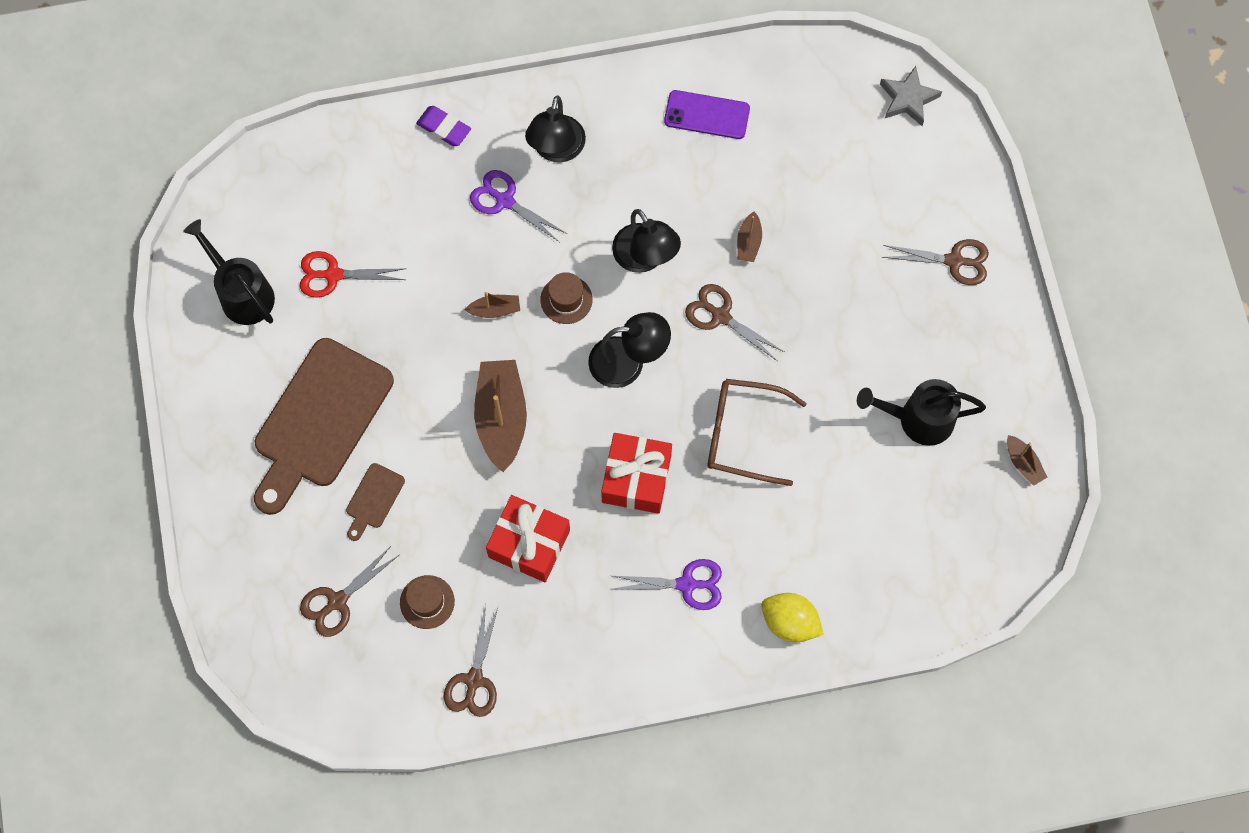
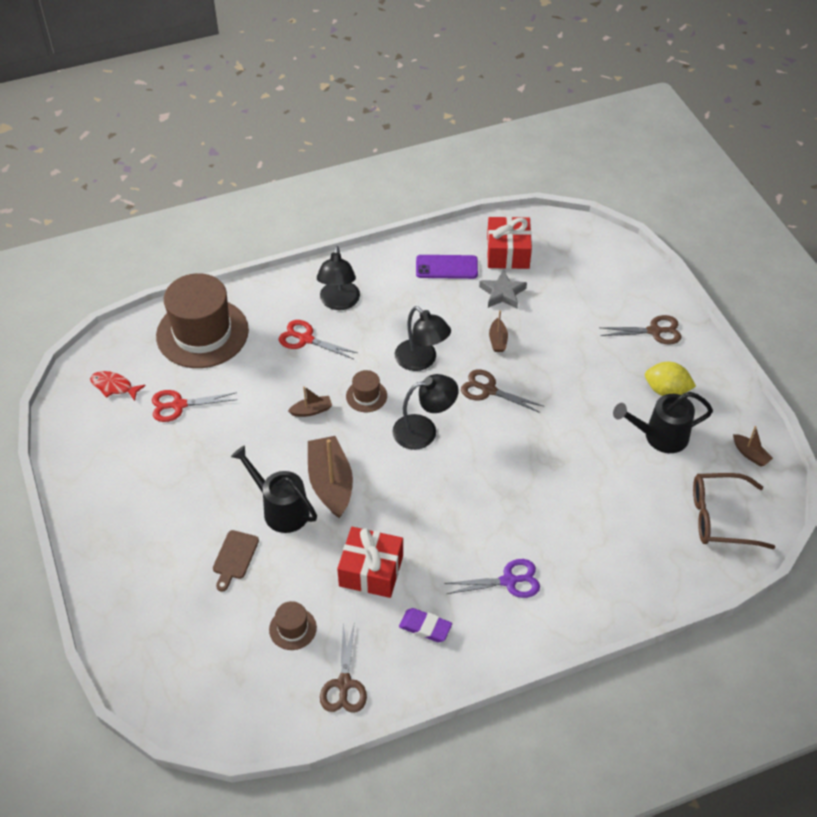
camera: 10 degrees left, 20 degrees down
black watering can [183,219,275,325] -> black watering can moved to [231,446,317,533]
brown cutting board [254,338,394,515] -> none
brown scissors [300,546,399,637] -> none
purple eraser [416,106,471,146] -> purple eraser moved to [399,608,452,642]
purple scissors [470,170,567,242] -> red scissors [279,320,358,359]
red gift [601,433,672,514] -> red gift moved to [487,216,532,269]
brown glasses [707,379,807,486] -> brown glasses moved to [693,473,775,549]
yellow lemon [761,593,824,642] -> yellow lemon moved to [645,362,696,396]
grey star [880,66,942,126] -> grey star moved to [479,269,527,309]
none -> red fish [90,371,146,401]
none -> brown hat [156,273,249,368]

